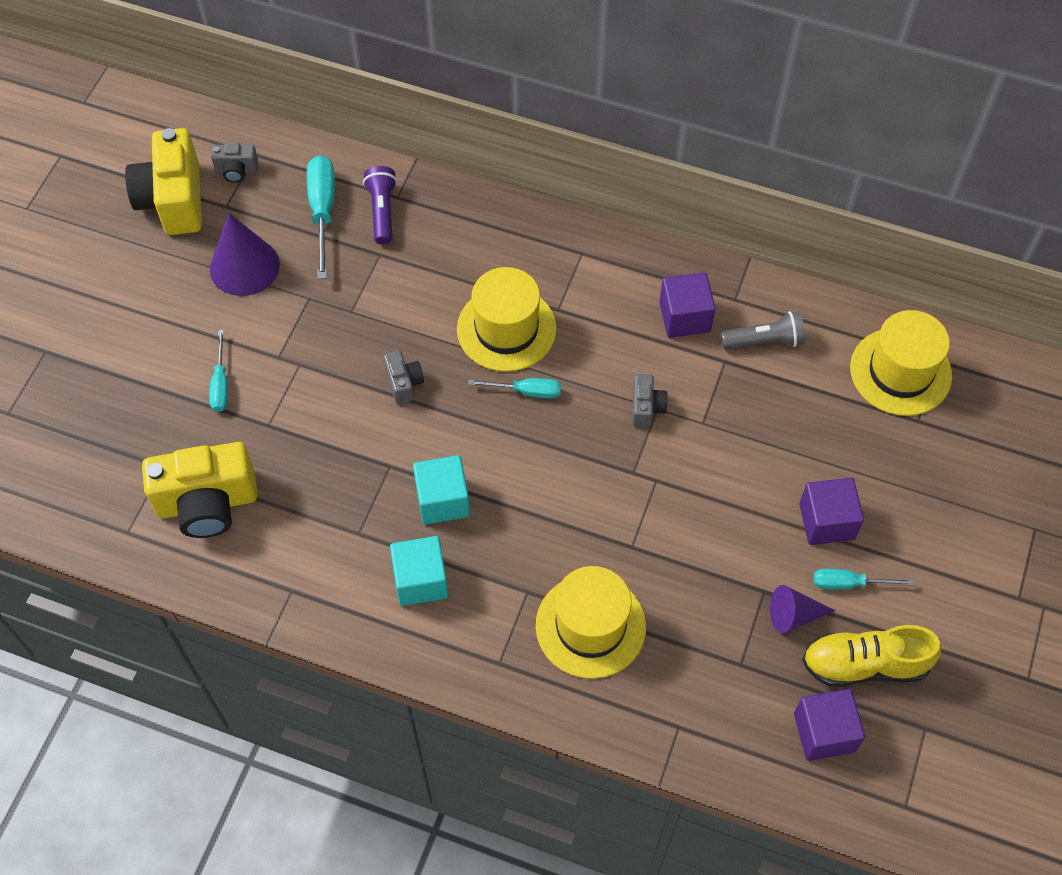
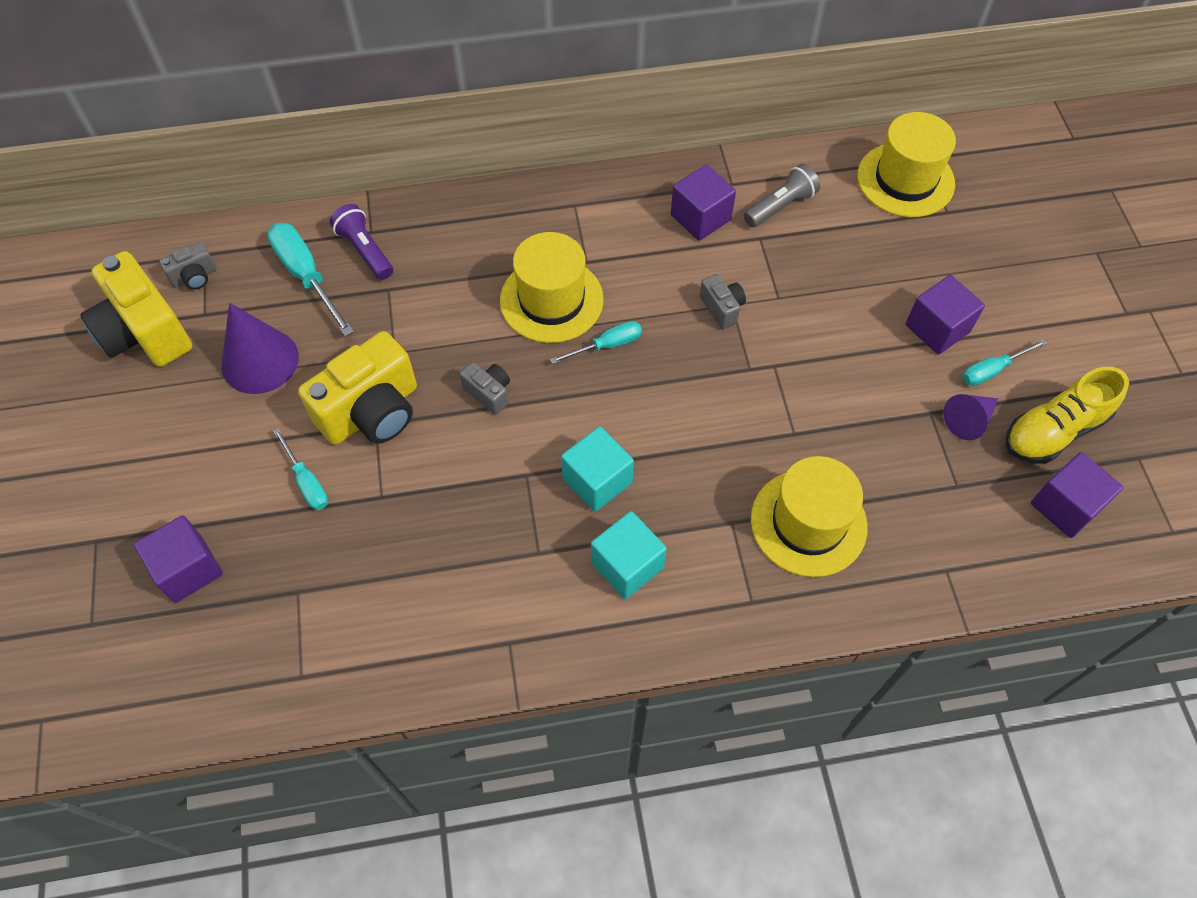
camera: 30 degrees left, 0 degrees up
yellow camera [142,442,258,538] -> yellow camera moved to [298,331,417,445]
none -> purple cube [134,515,223,603]

